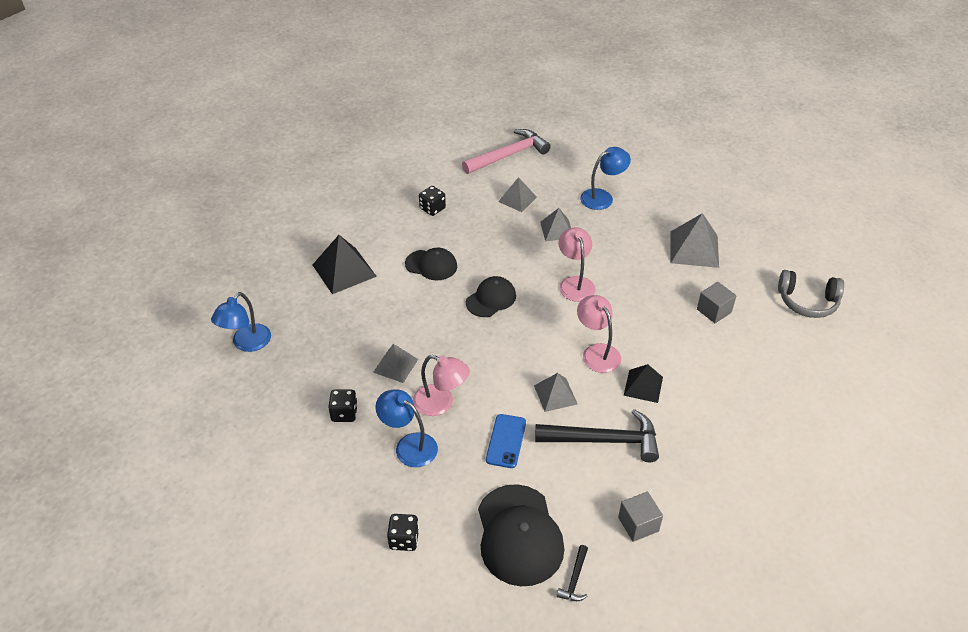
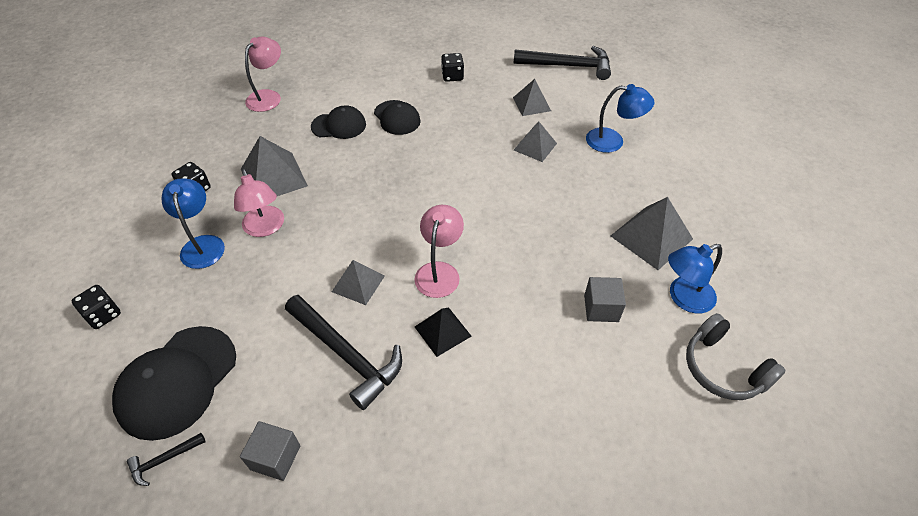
camera: 40 degrees right, 5 degrees up
blue lamp [211,292,271,352] -> blue lamp moved to [668,244,722,314]
black pyramid [313,235,377,294] -> none
grey pyramid [373,344,418,383] -> grey pyramid [241,136,308,196], size x1.58
pink hammer [462,129,551,174] -> black hammer [513,46,611,80]
black cap [466,276,516,317] -> black cap moved to [311,105,366,139]
blue phone [486,414,526,468] -> none
pink lamp [558,227,596,302] -> pink lamp moved to [245,37,281,112]

